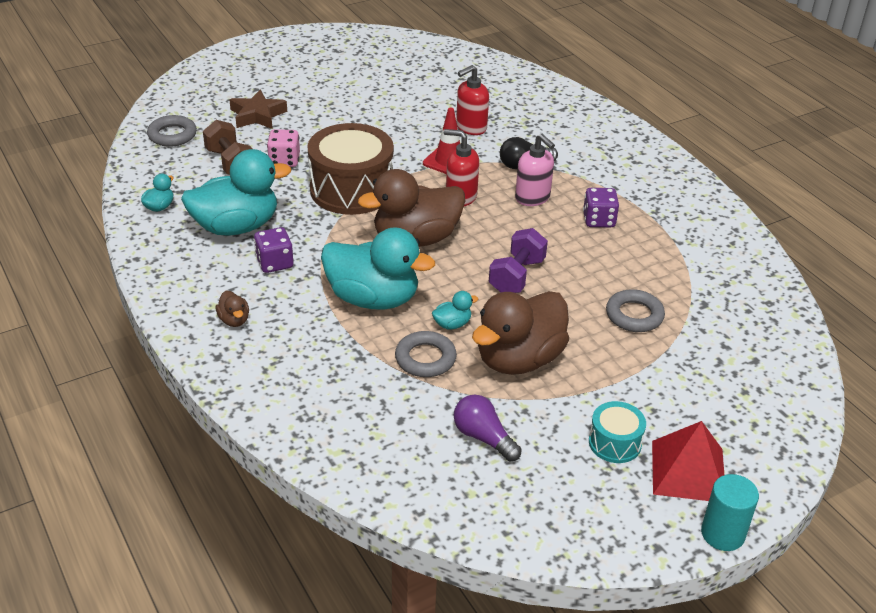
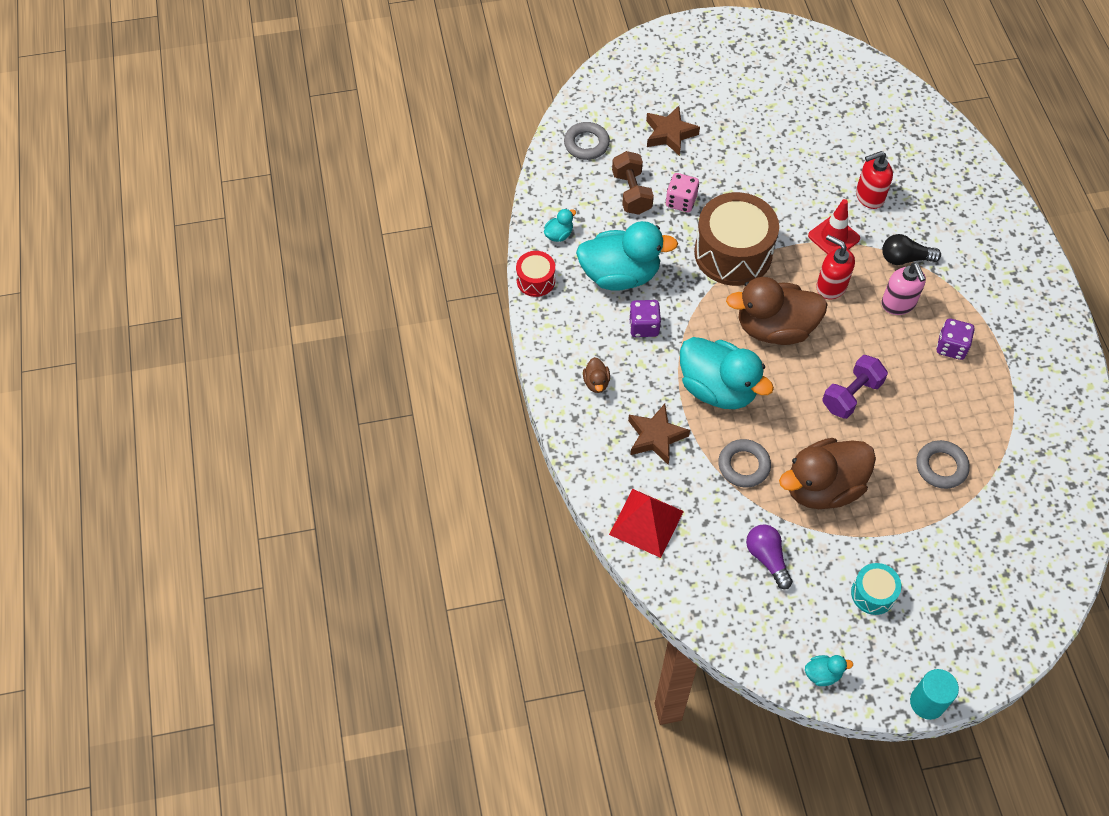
camera: 20 degrees right, 20 degrees up
turquoise duck [432,291,478,329] -> turquoise duck moved to [805,655,853,686]
red pyramid [652,421,724,501] -> red pyramid moved to [609,489,684,558]
none -> red drum [516,251,555,297]
none -> brown star [628,404,690,465]

